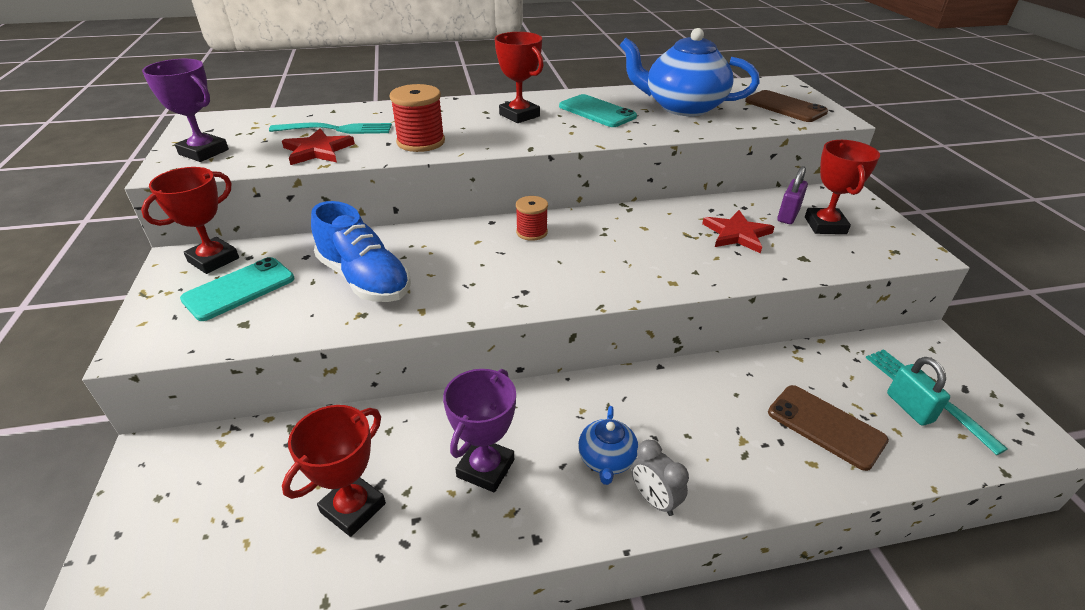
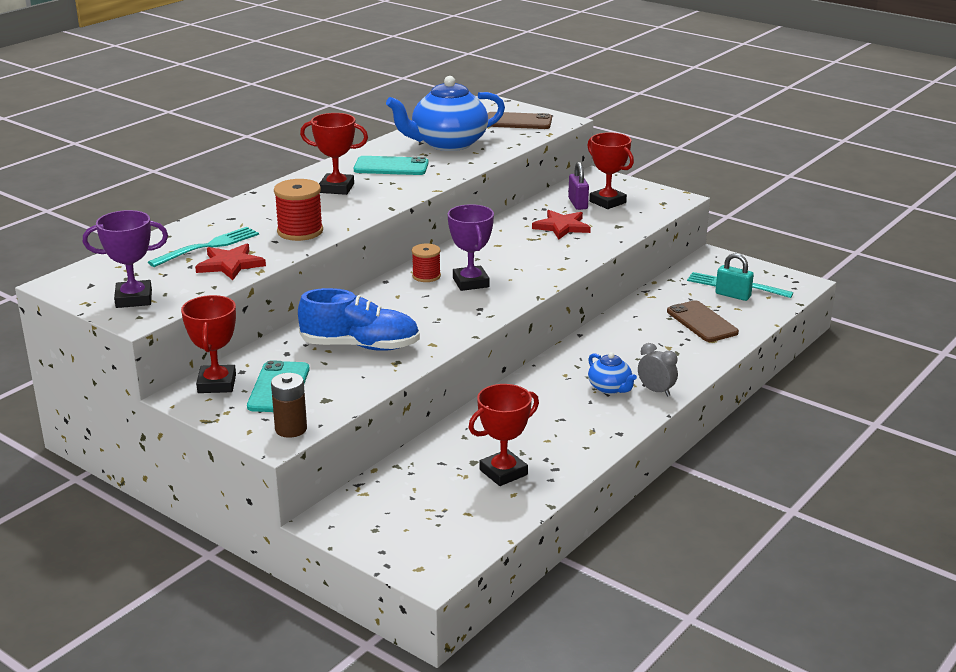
camera: 40 degrees left, 10 degrees down
red trophy [282,405,386,537] -> red trophy turned 60 degrees clockwise [469,384,539,486]
purple trophy [443,369,516,493] -> purple trophy moved to [448,204,494,291]
grey clock [631,440,689,516] -> grey clock turned 150 degrees counterclockwise [638,343,678,397]
brown phone [768,385,889,471] -> brown phone turned 60 degrees clockwise [667,300,739,342]
none -> brown battery [271,373,307,438]

